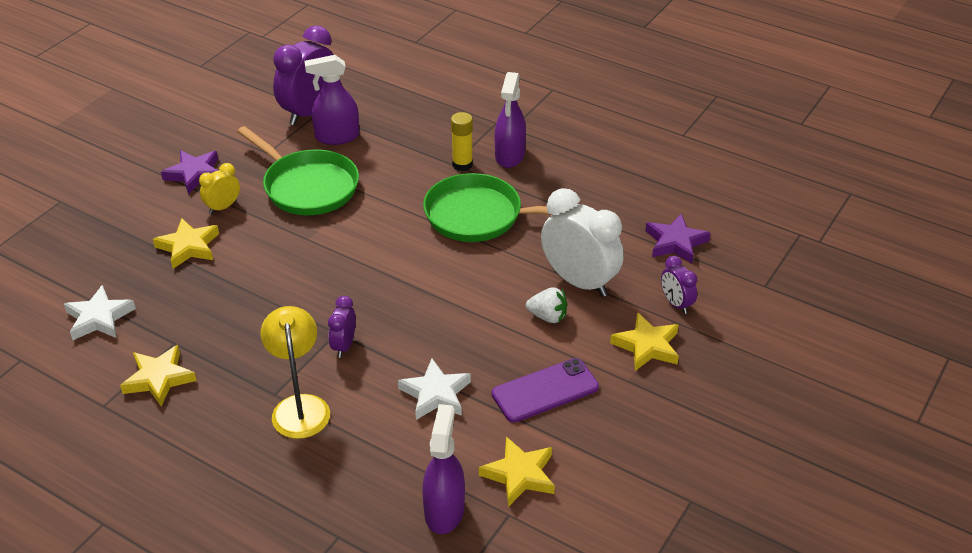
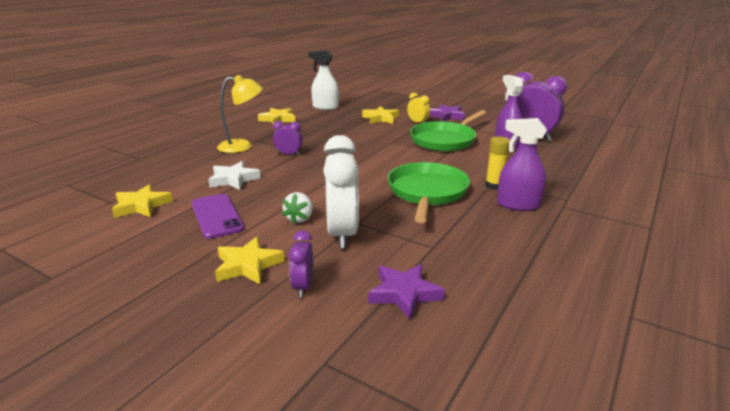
camera: 90 degrees right, 15 degrees down
white star [64,285,136,340] -> white spray bottle [308,50,339,110]
purple spray bottle [422,404,465,534] -> none
white clock [541,188,624,297] -> white clock turned 45 degrees counterclockwise [323,135,359,249]
purple clock [661,256,697,314] -> purple clock turned 60 degrees counterclockwise [289,230,313,297]

